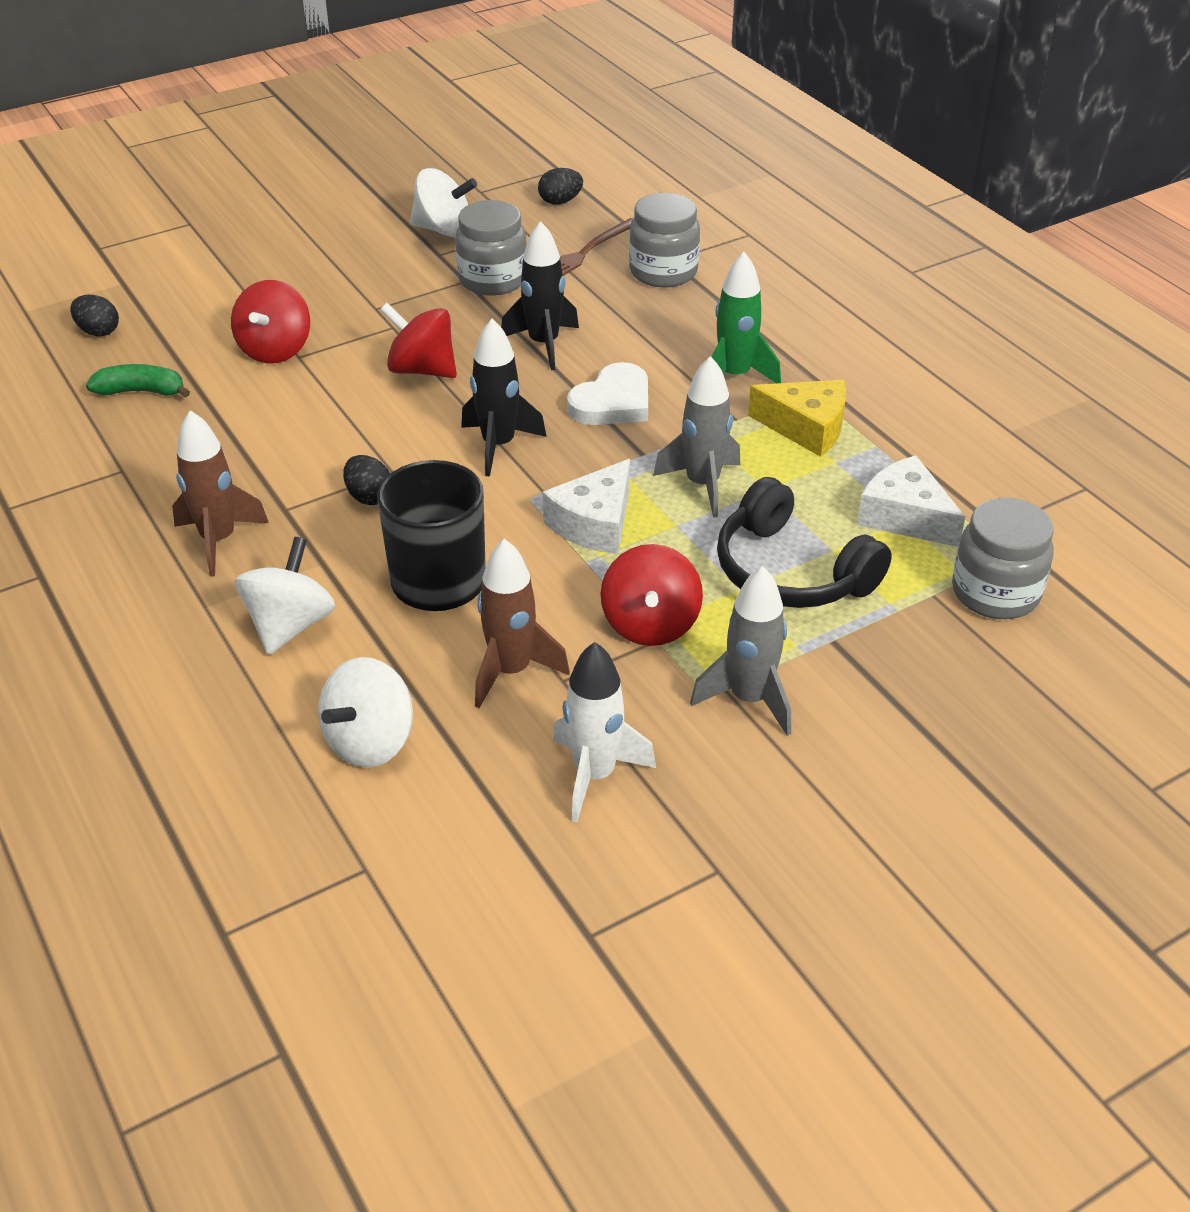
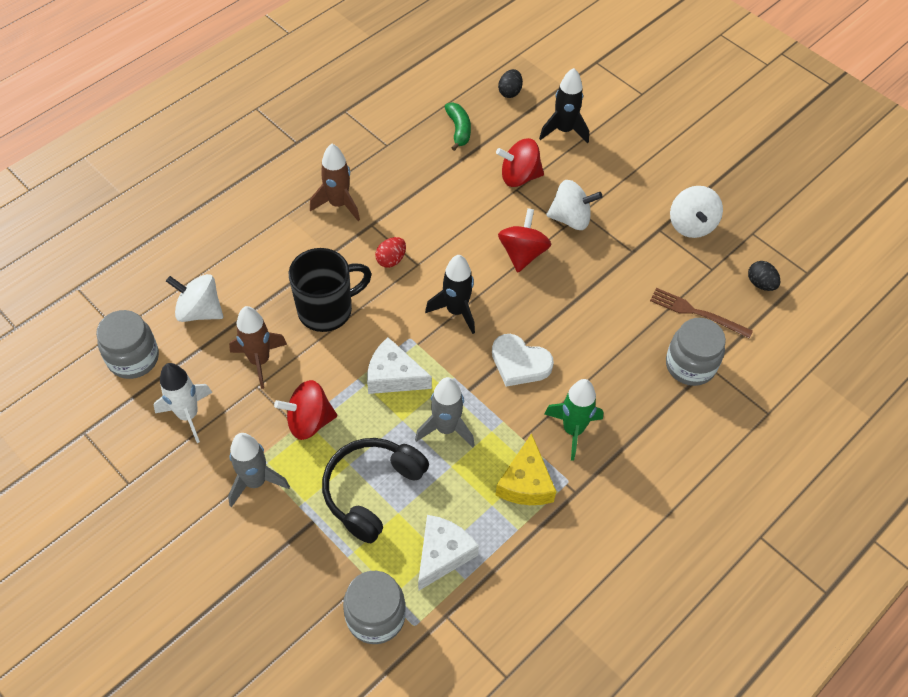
camera: 75 degrees right, 15 degrees up
white spinning top [235,537,335,655] -> white spinning top moved to [546,180,603,230]
black egg [343,455,390,505] -> red egg [375,237,406,268]
grey jar [455,200,527,296] -> grey jar moved to [96,310,159,379]
black rocket [501,221,579,370] -> black rocket moved to [539,68,589,143]

